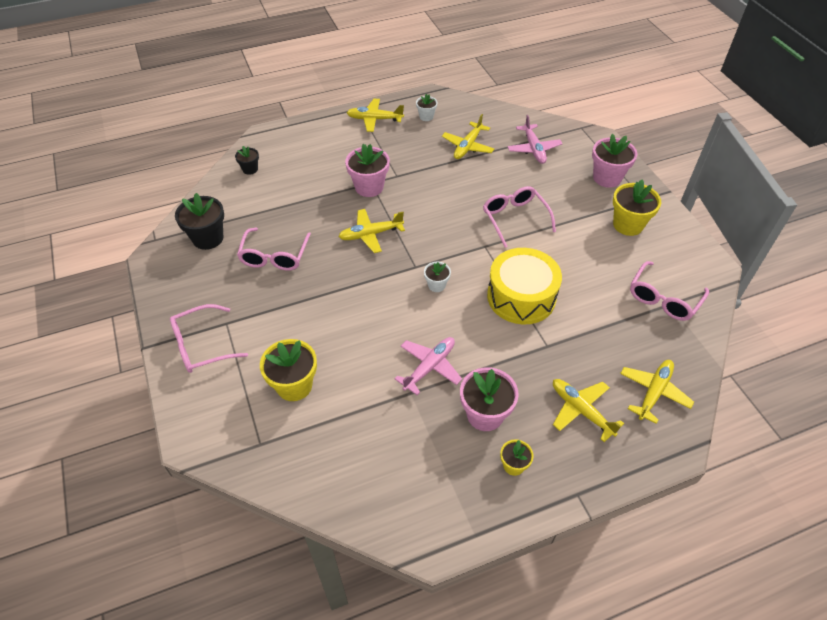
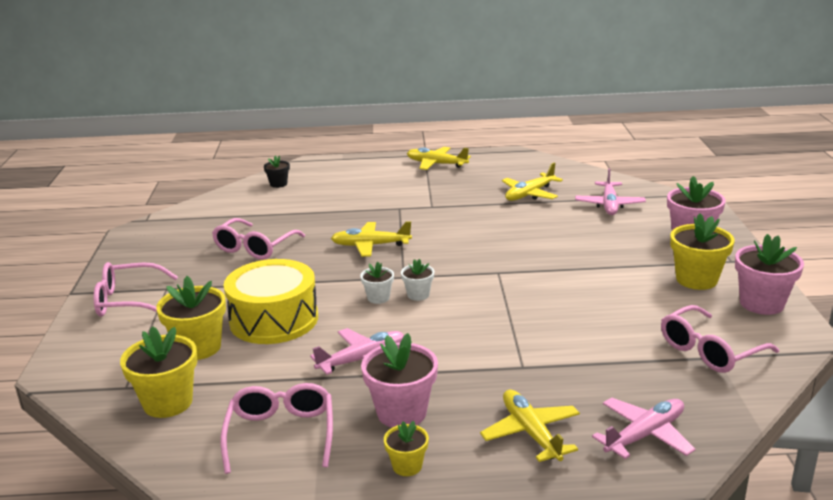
camera: 20 degrees right, 25 degrees down
black flower pot [175,193,224,250] -> none
pink flower pot [345,144,390,197] -> pink flower pot moved to [735,234,804,315]
white flower pot [416,94,438,121] -> white flower pot moved to [360,262,394,304]
pink glasses [483,186,556,248] -> pink glasses moved to [221,383,333,474]
yellow drum [487,248,562,324] -> yellow drum moved to [223,259,318,344]
yellow plane [620,360,694,424] -> pink plane [592,398,696,459]
none -> yellow flower pot [120,326,197,418]

